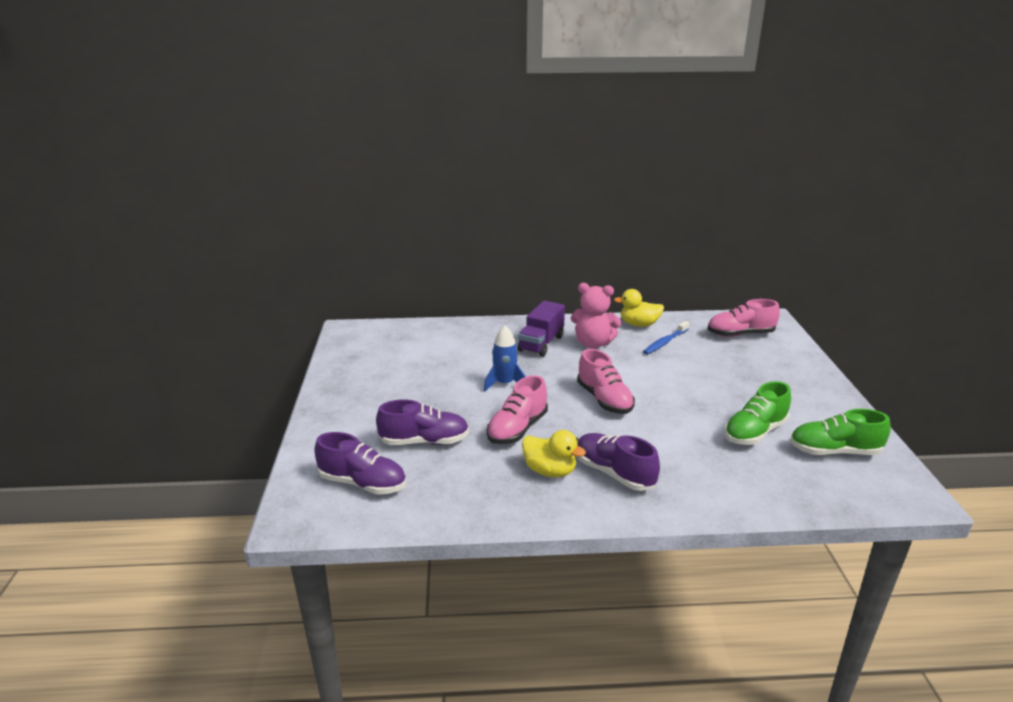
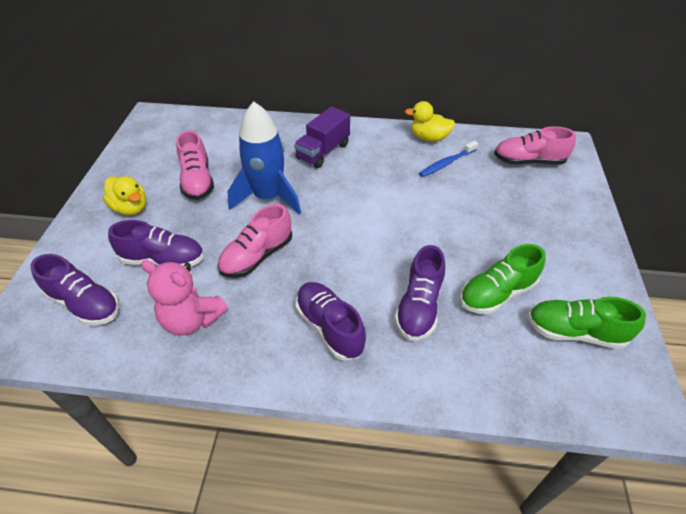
camera: 10 degrees right, 20 degrees up
blue rocket [484,326,526,392] -> blue rocket [228,101,301,215], size x1.66
yellow duck [522,430,586,477] -> yellow duck moved to [103,176,146,215]
pink teddy bear [571,283,621,348] -> pink teddy bear moved to [141,260,228,335]
pink shoe [577,349,635,414] -> pink shoe moved to [176,131,214,200]
none -> purple shoe [395,245,445,340]

